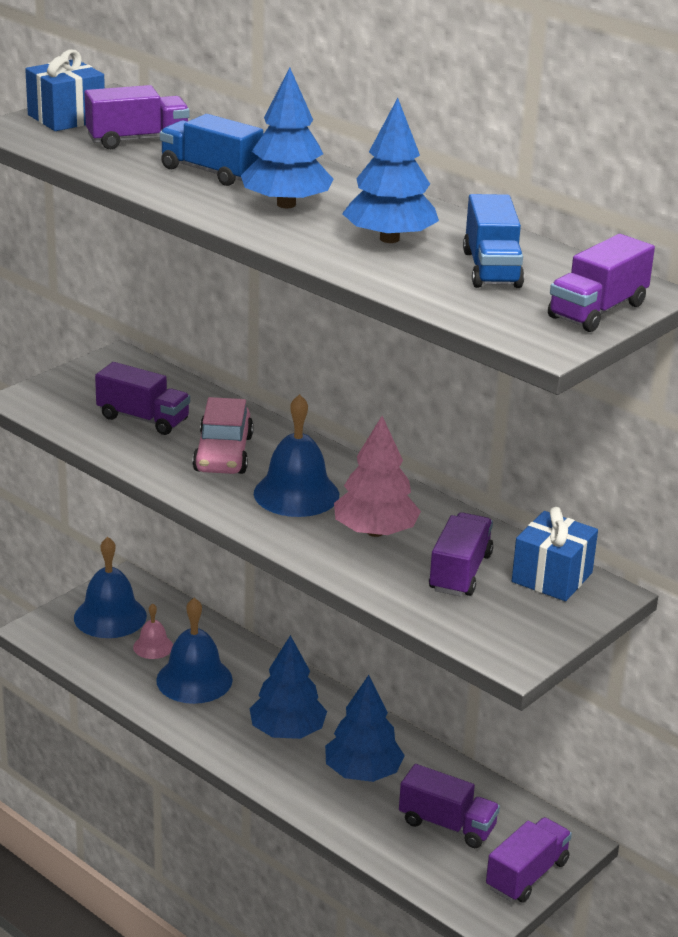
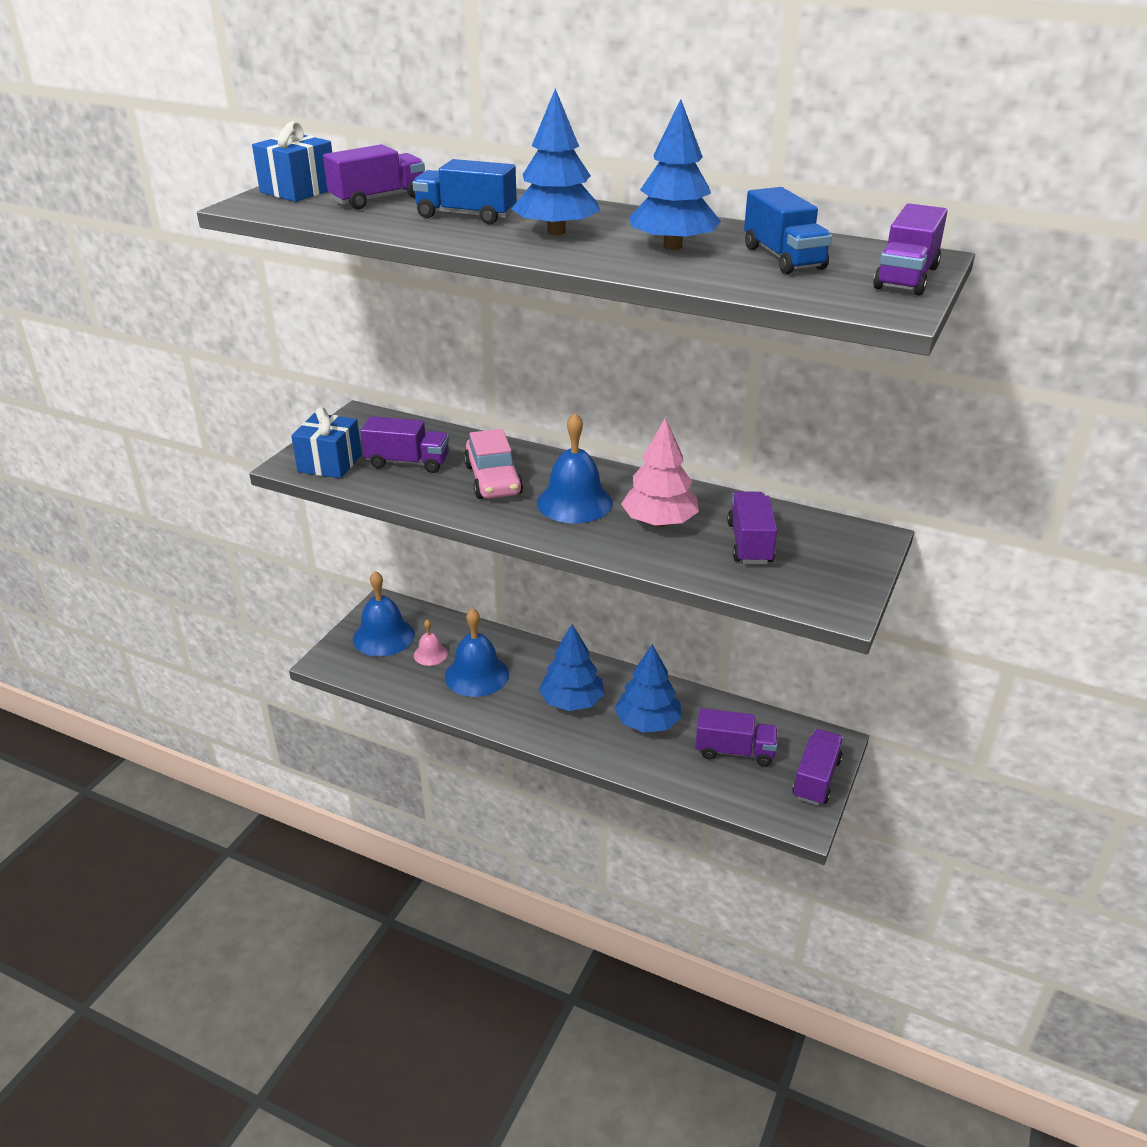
camera: 15 degrees left, 5 degrees up
blue gift [512,507,598,601] -> blue gift moved to [291,407,362,478]

